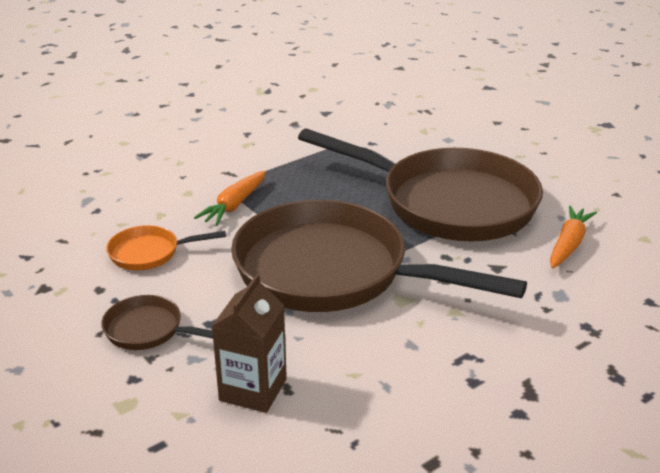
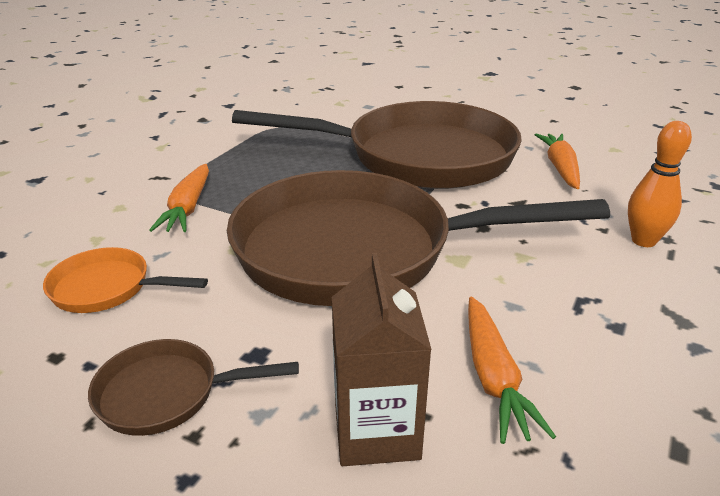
camera: 25 degrees left, 0 degrees up
orange pan [106,225,226,270] -> orange pan turned 45 degrees clockwise [43,247,208,313]
none -> orange carrot [468,296,556,444]
none -> orange bowling pin [628,121,692,247]

